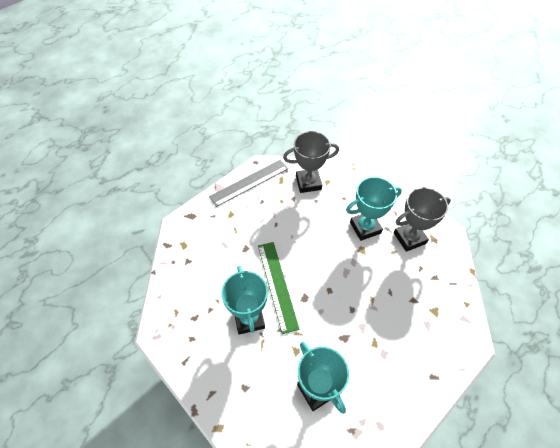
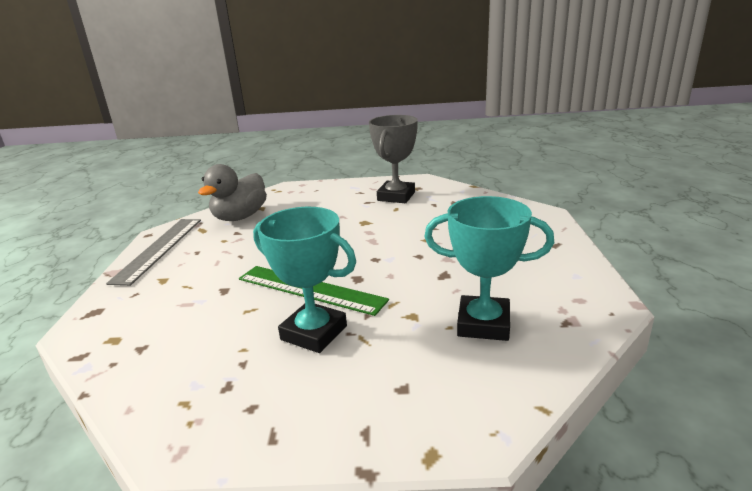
camera: 45 degrees left, 30 degrees down
grey trophy [283,131,339,193] -> grey duck [198,164,267,221]
turquoise trophy [346,177,402,241] -> none

